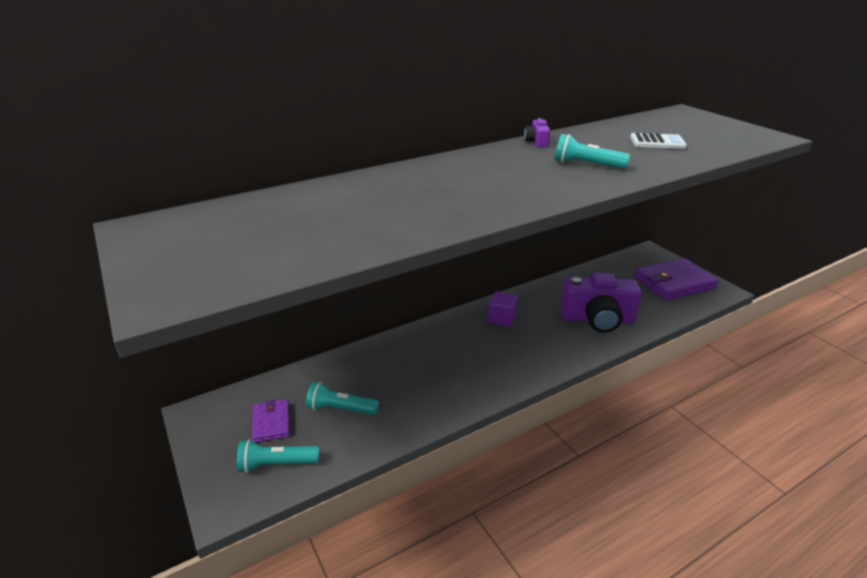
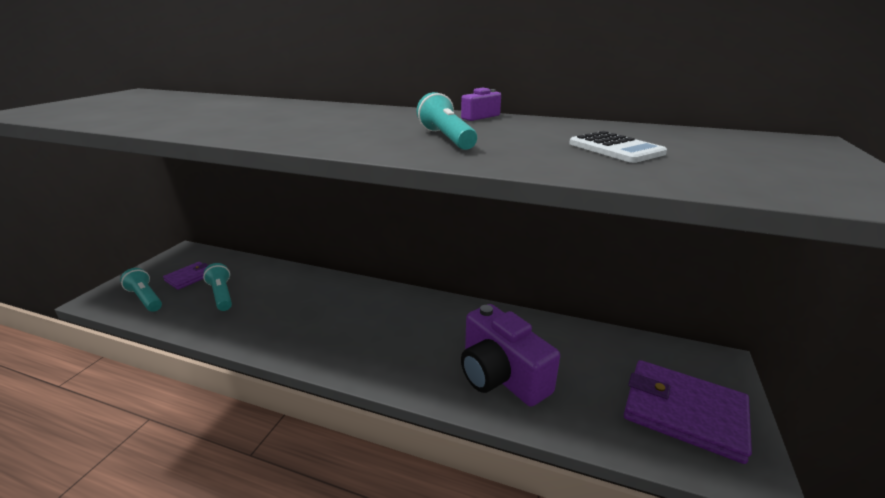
camera: 50 degrees right, 5 degrees down
purple cube [488,292,518,327] -> none

